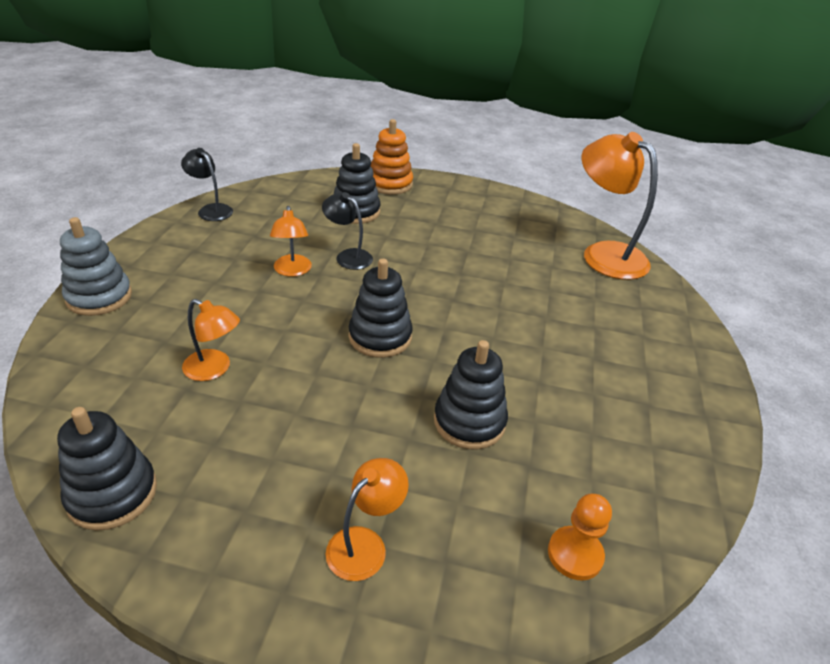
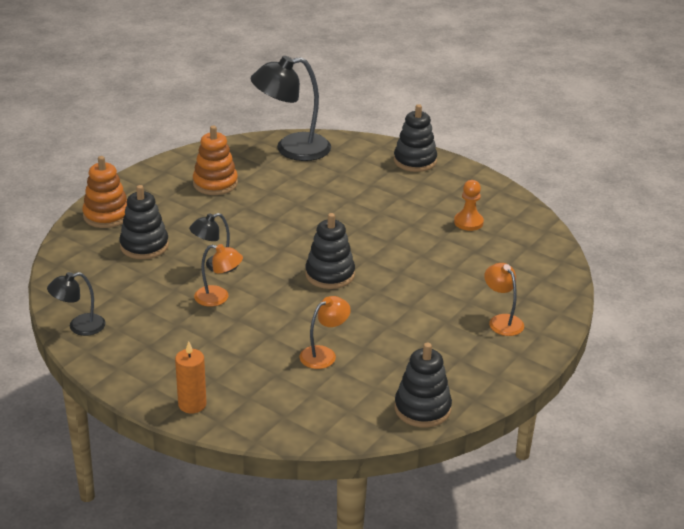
camera: 65 degrees left, 5 degrees down
grey stacking toy [60,217,132,316] -> orange candle [175,341,206,414]
black stacking toy [434,340,508,449] -> black stacking toy moved to [394,104,437,172]
orange pawn [548,494,612,581] -> orange pawn moved to [454,180,484,231]
orange lamp [581,132,658,280] -> black lamp [251,56,331,161]
none -> orange stacking toy [193,126,238,195]

